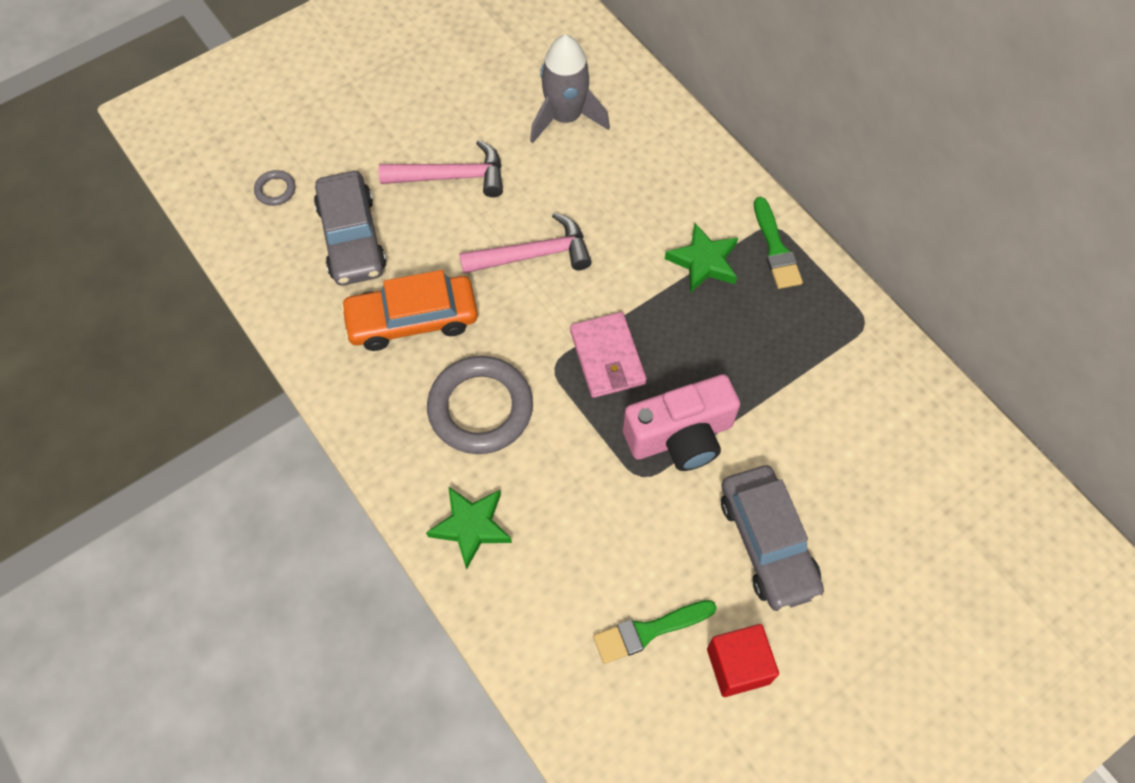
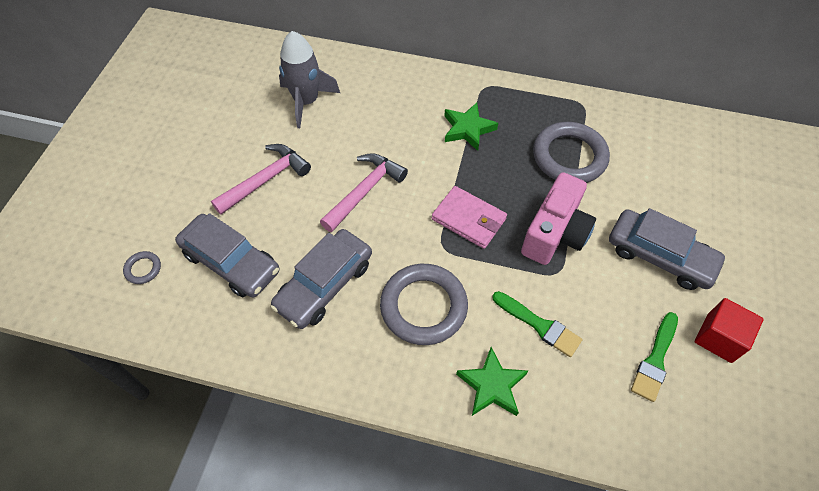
camera: 40 degrees left, 5 degrees down
orange car [340,270,478,351] -> grey car [270,229,372,329]
green brush [754,197,803,289] -> green brush moved to [492,291,583,357]
none -> grey ring [533,122,610,183]

